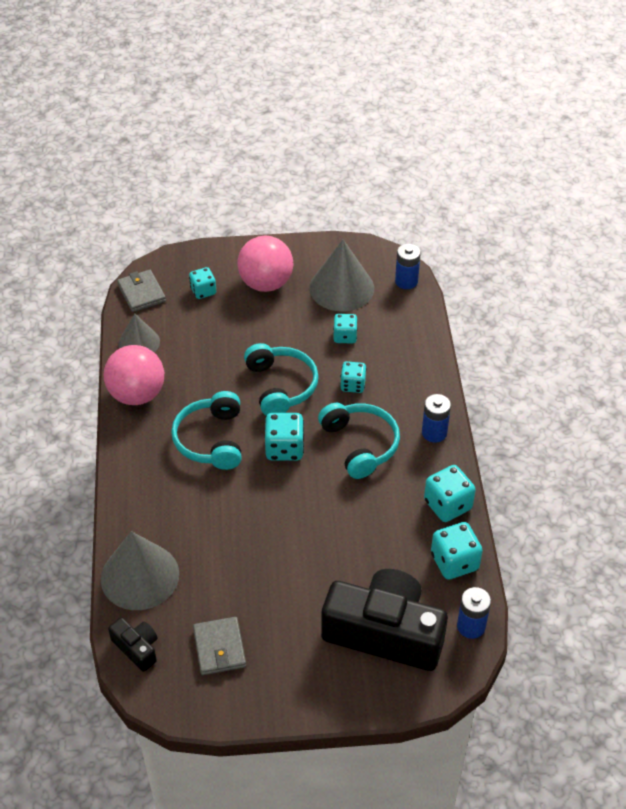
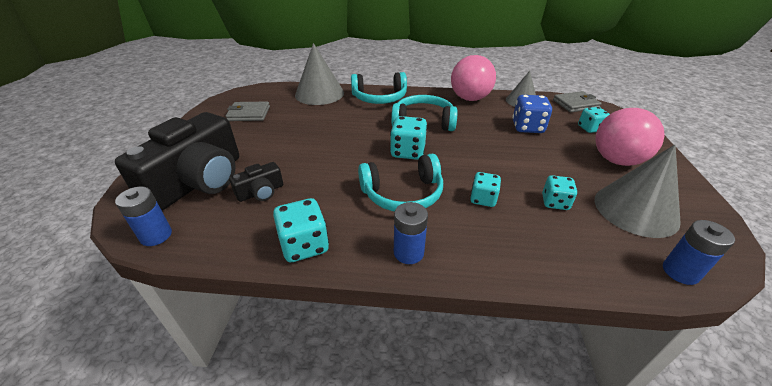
camera: 100 degrees right, 10 degrees down
black camera [108,618,158,672] -> black camera moved to [229,162,283,202]
turquoise headphones [244,343,319,416] -> turquoise headphones moved to [351,72,407,104]
turquoise dice [431,522,483,580] -> none
none -> blue dice [512,95,552,133]

